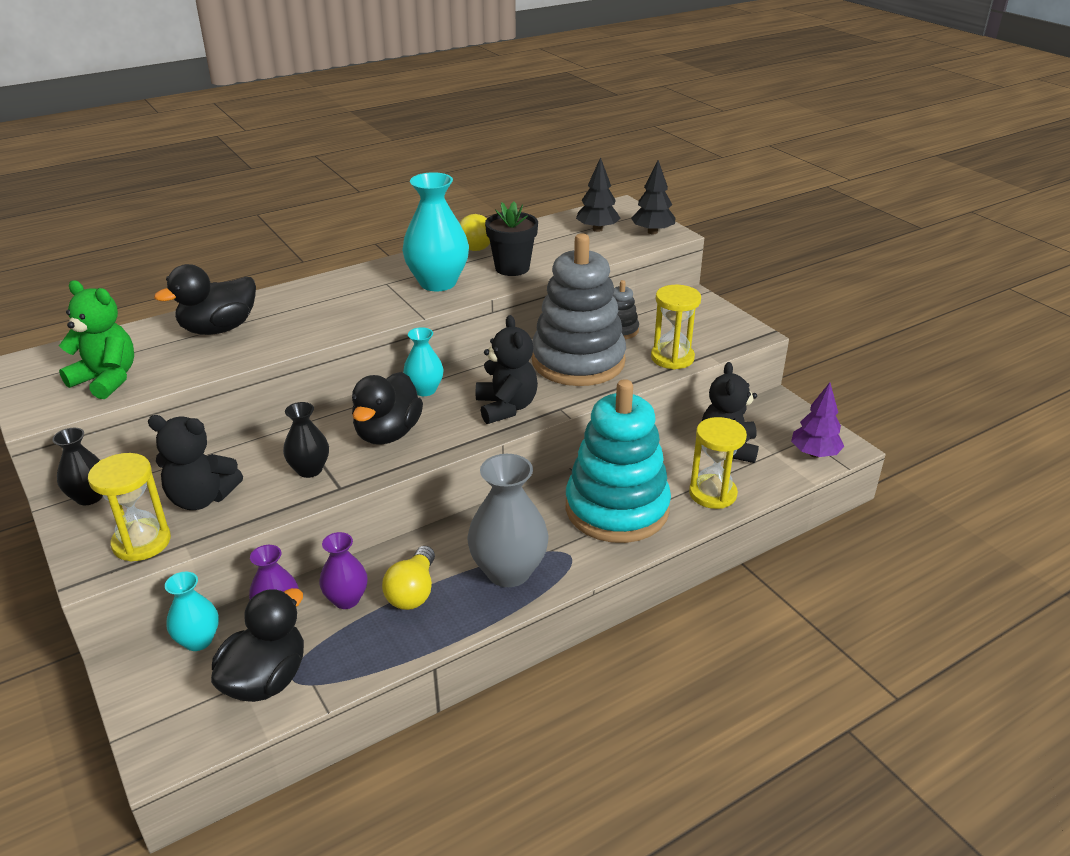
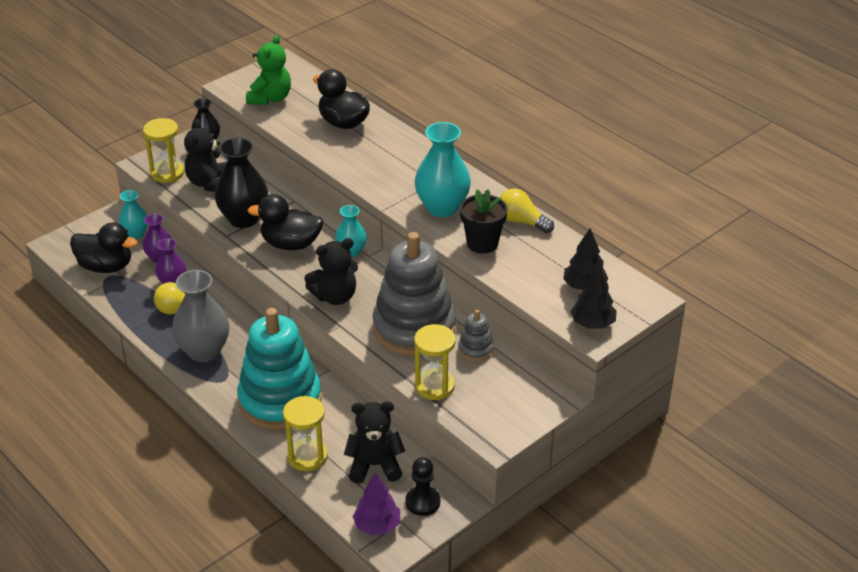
camera: 80 degrees right, 5 degrees up
black vase [283,402,329,478] -> black vase [214,138,268,228], size x1.74
none -> black pawn [405,457,440,516]

